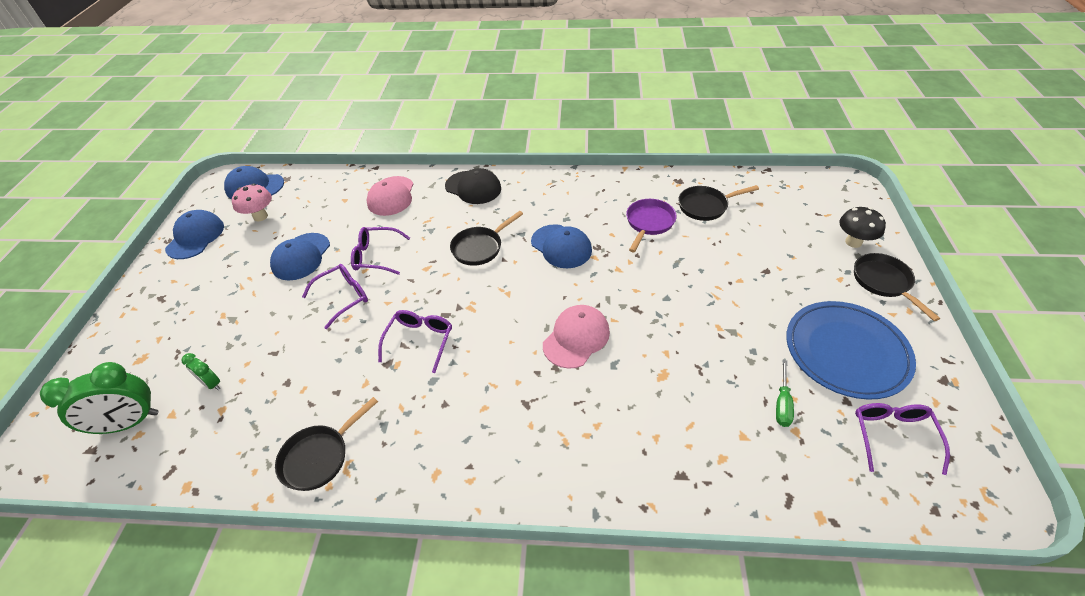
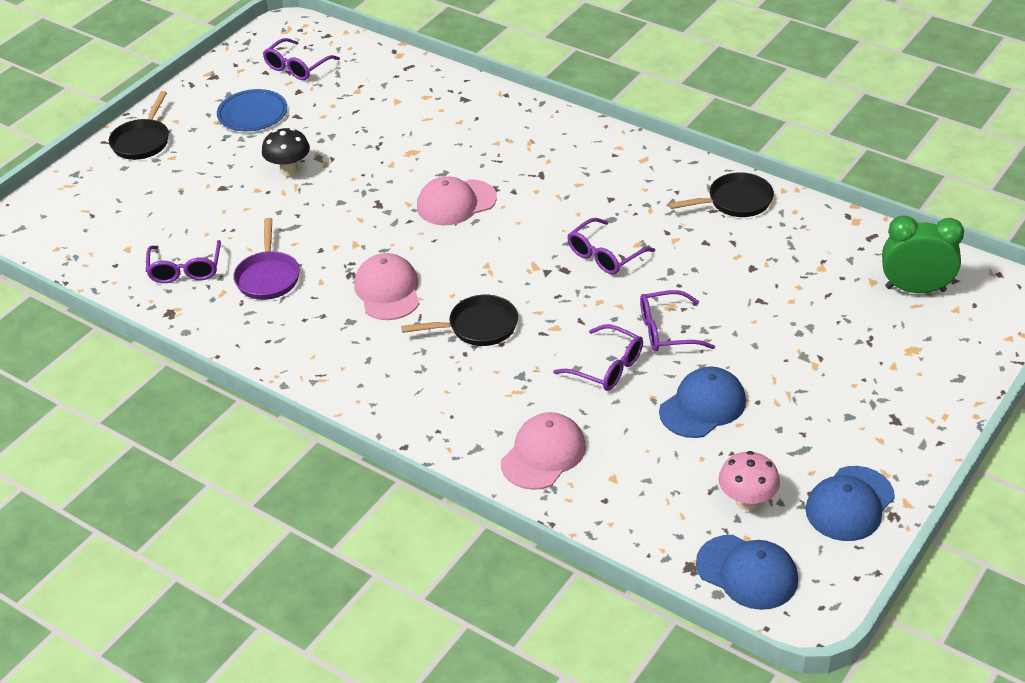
camera: 150 degrees left, 5 degrees down
green clock [181,353,220,390] -> none
black cap [445,168,501,204] -> none
blue cap [531,224,592,268] -> pink cap [354,253,420,320]
purple pan [626,199,677,252] -> purple pan turned 60 degrees counterclockwise [233,218,300,300]
black pan [678,185,759,221] -> purple glasses [146,240,221,283]
green screwdriver [776,360,794,427] -> none
blue plate [786,301,916,400] -> blue plate [217,89,287,131], size x0.63
black mushroom [839,207,886,248] -> black mushroom moved to [262,128,310,176]

